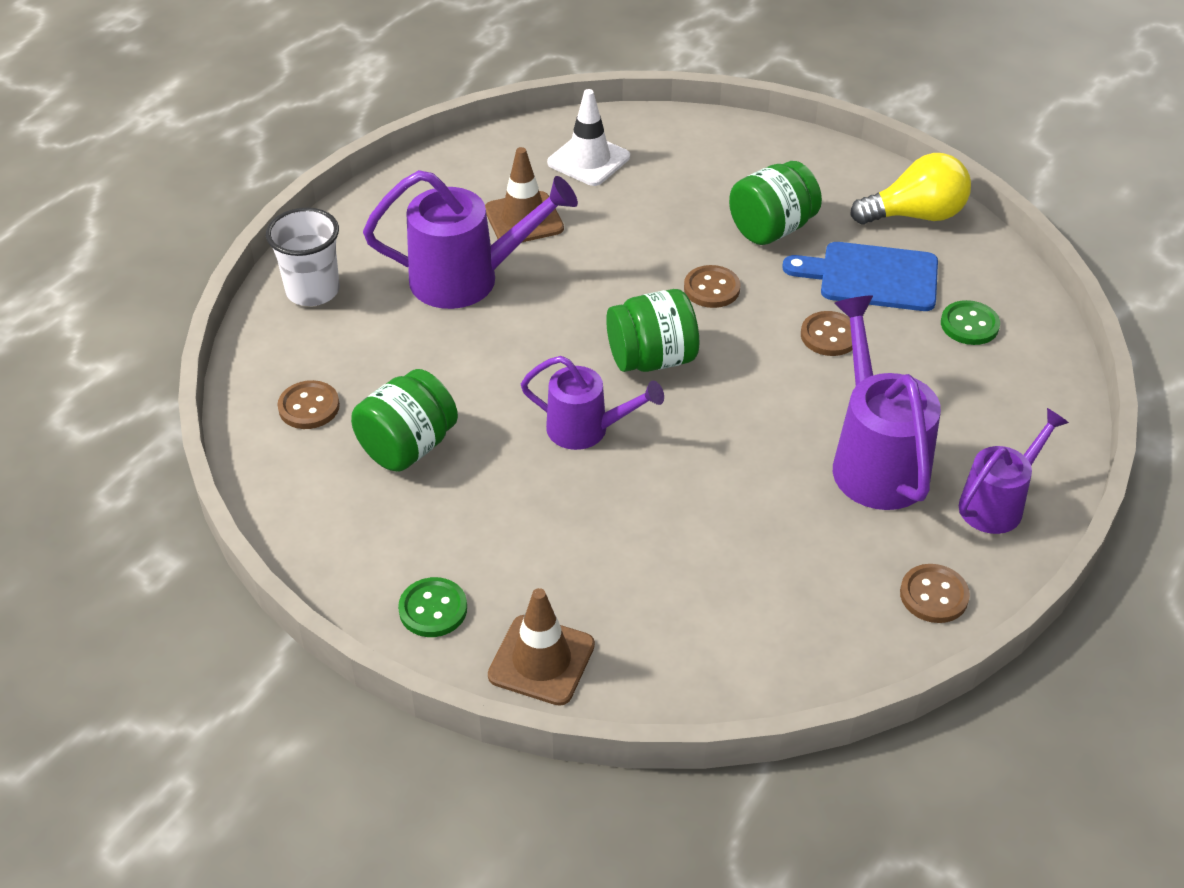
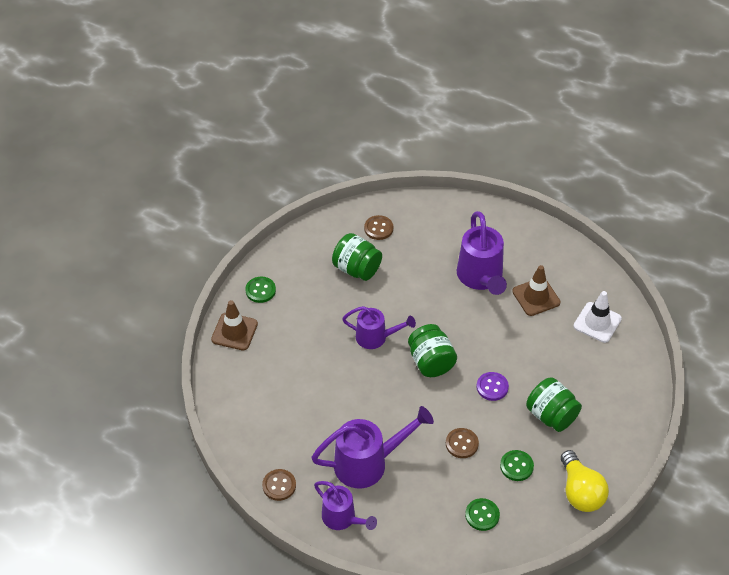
camera: 85 degrees right, 5 degrees up
white cup [266,207,340,306] -> none
purple watering can [521,356,664,450] -> purple watering can turned 90 degrees counterclockwise [342,306,416,349]
brown button [684,265,740,308] -> purple button [477,372,509,401]
blue cutting board [782,242,938,311] -> green button [500,450,534,481]

